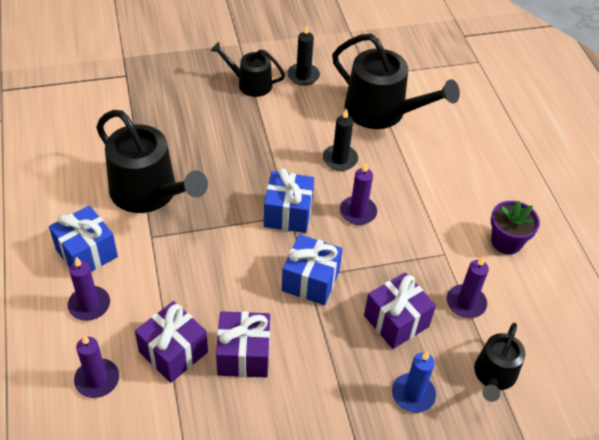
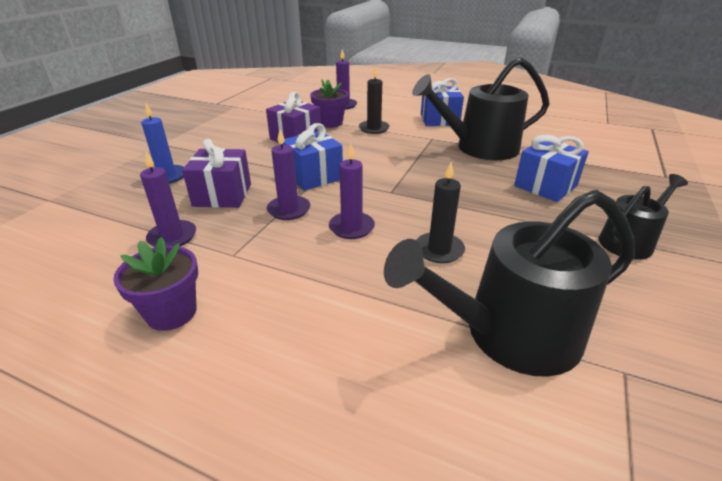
camera: 130 degrees right, 15 degrees down
purple candle [68,257,110,321] -> purple candle moved to [267,129,310,220]
purple gift [135,301,208,383] -> purple flower pot [310,79,348,128]
blue gift [264,168,314,233] -> blue gift moved to [514,135,589,202]
black candle [287,25,320,86] -> black candle moved to [359,66,390,134]
black watering can [474,322,526,402] -> none

